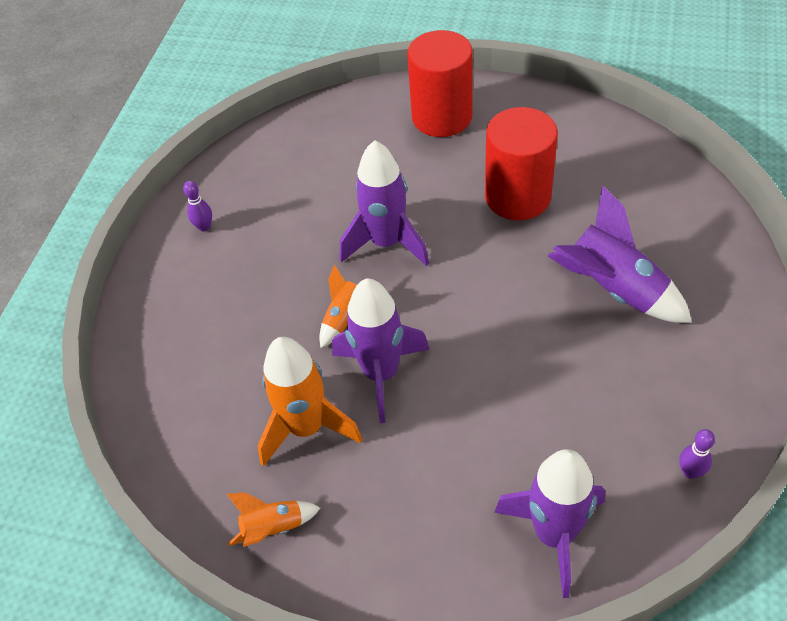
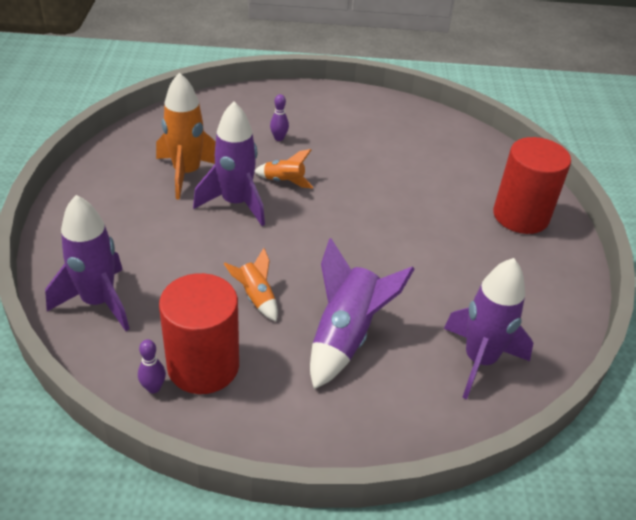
camera: 70 degrees right, 10 degrees down
purple bowling pin [183,181,212,232] -> purple bowling pin moved to [270,94,289,141]
orange rocket [227,492,320,547] -> orange rocket moved to [224,248,278,322]
purple rocket [340,140,429,266] -> purple rocket moved to [444,258,534,399]
red cylinder [485,107,558,220] -> red cylinder moved to [159,273,239,394]

